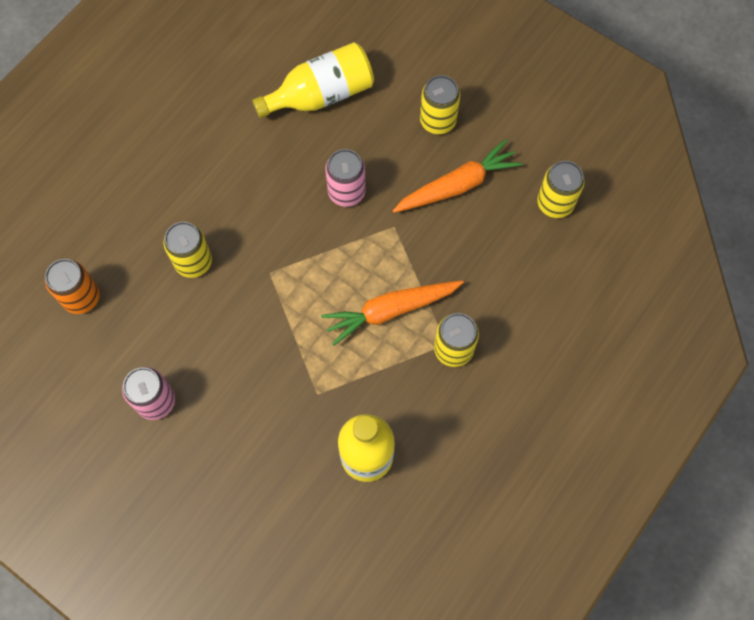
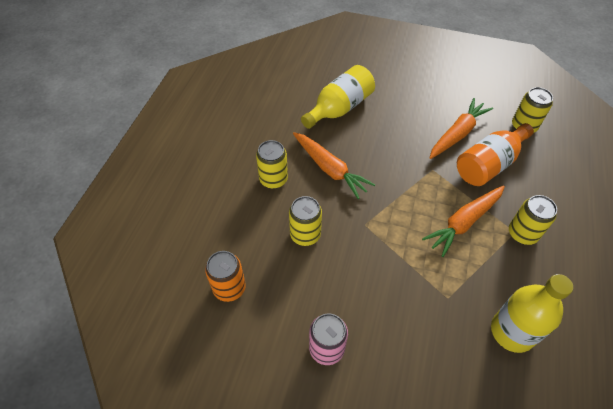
camera: 20 degrees left, 15 degrees down
pink can [325,149,366,207] -> none
yellow can [420,75,460,134] -> yellow can moved to [256,140,288,189]
none -> orange carrot [293,132,375,199]
none -> orange bottle [457,123,534,186]

